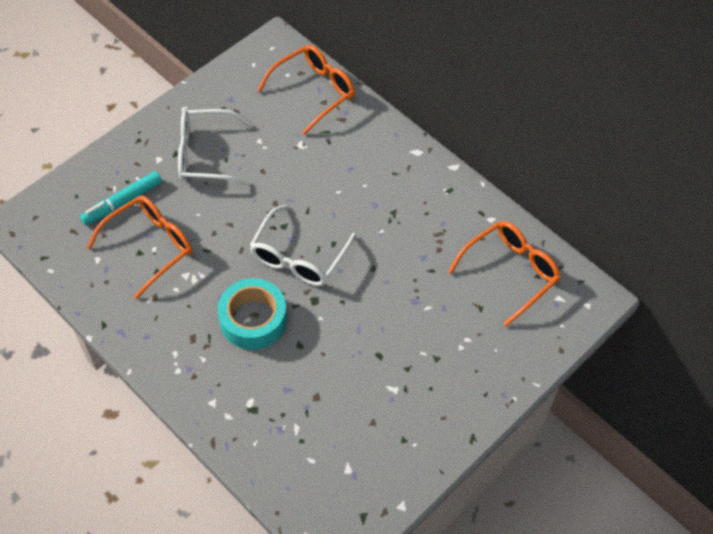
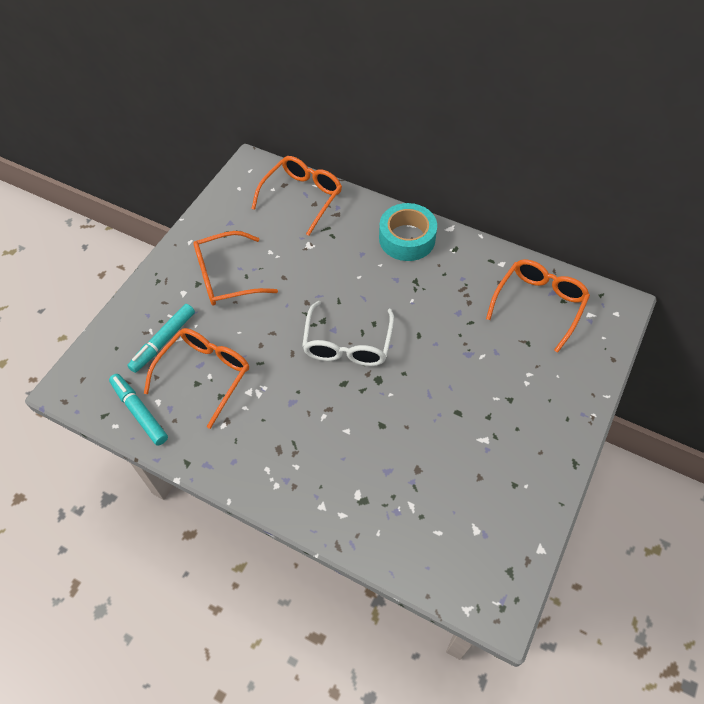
camera: 15 degrees left, 0 degrees up
white glasses [178,109,253,185] -> orange glasses [193,231,278,306]
turquoise tape [218,278,287,350] -> turquoise tape moved to [379,203,437,261]
none -> turquoise marker [109,374,168,446]

